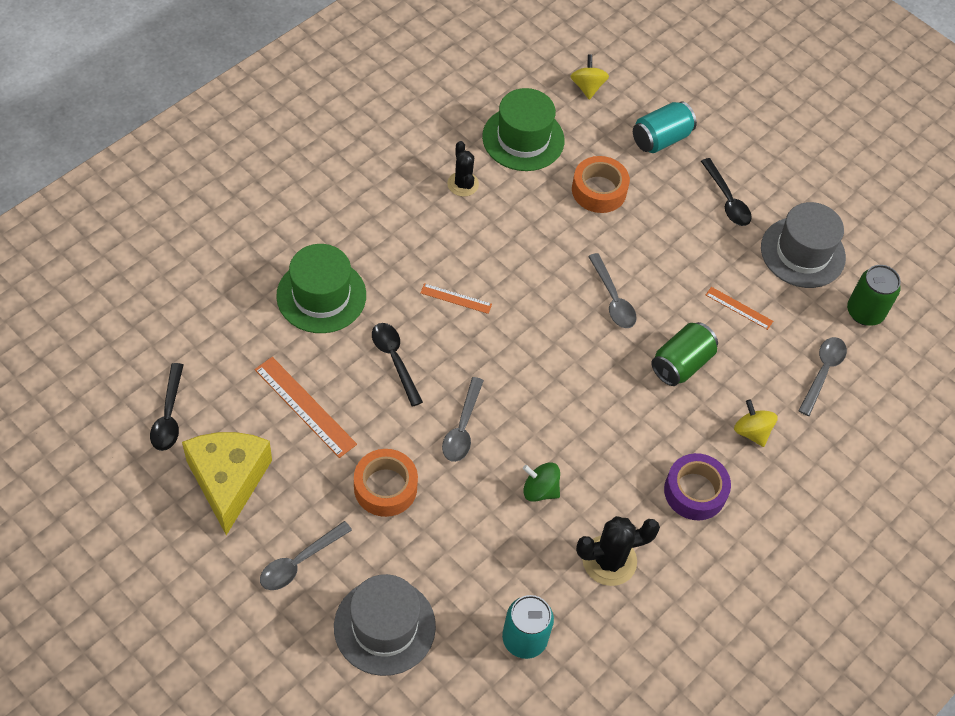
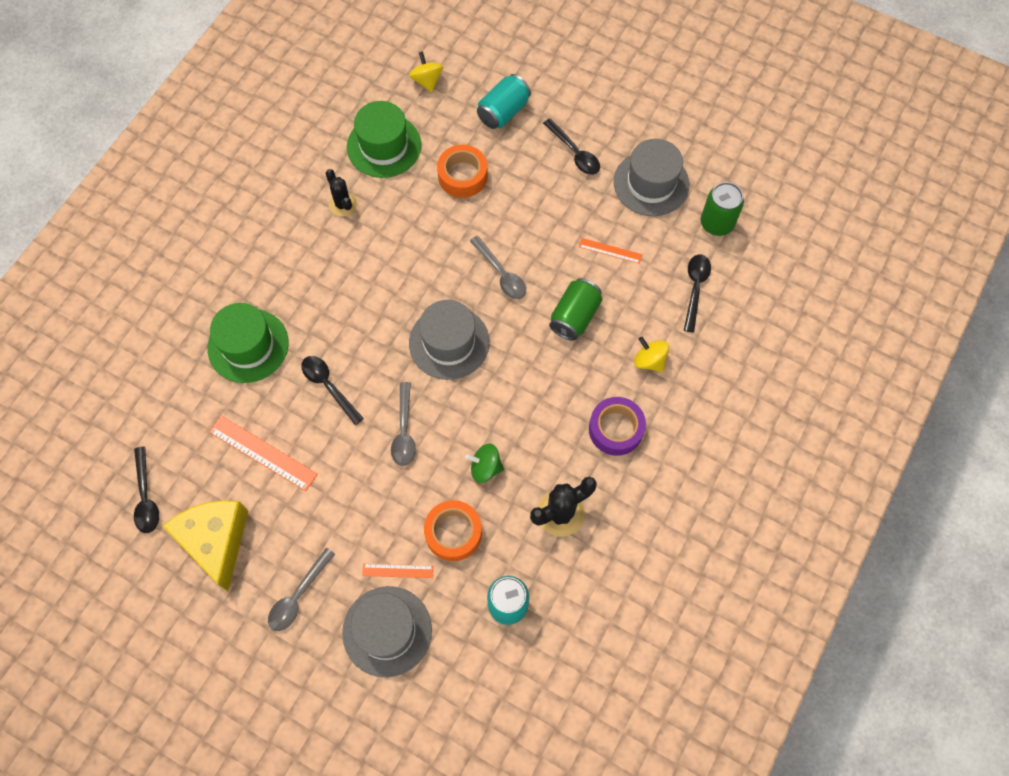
camera: 10 degrees left, 10 degrees up
orange tape [354,449,418,517] -> orange tape moved to [424,500,482,561]
orange ruler [420,283,492,314] -> orange ruler moved to [362,564,434,578]
grey spoon [798,337,847,416] -> black spoon [684,254,711,333]
none -> grey hat [409,300,490,380]

